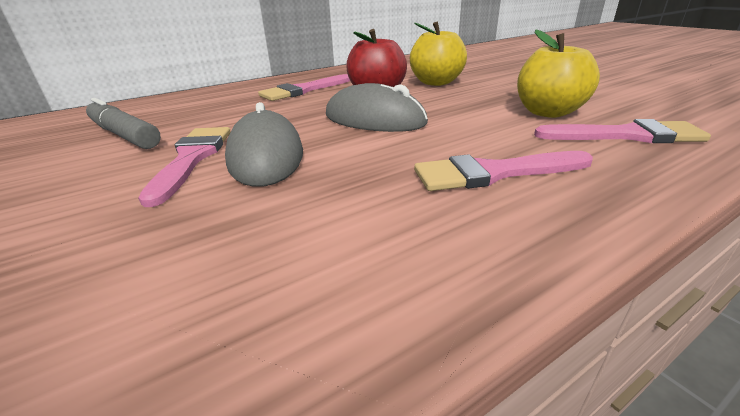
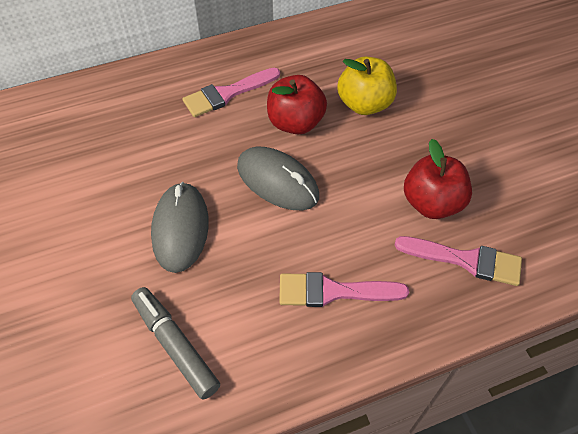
camera: 10 degrees right, 25 degrees up
grey marker [86,98,161,149] -> grey marker moved to [131,287,220,400]
pink brush [138,127,231,207] -> none
yellow apple [517,30,600,118] -> red apple [404,139,472,219]

